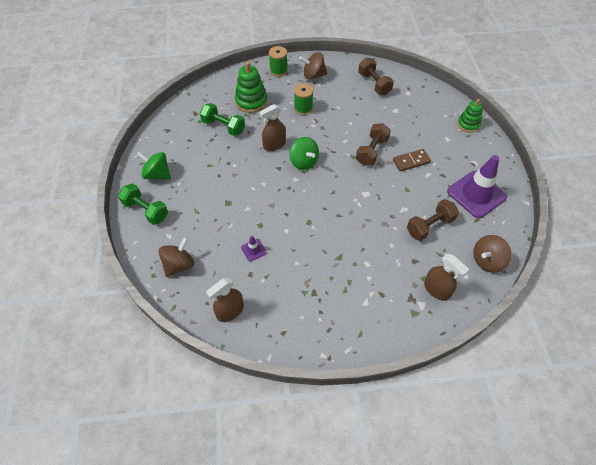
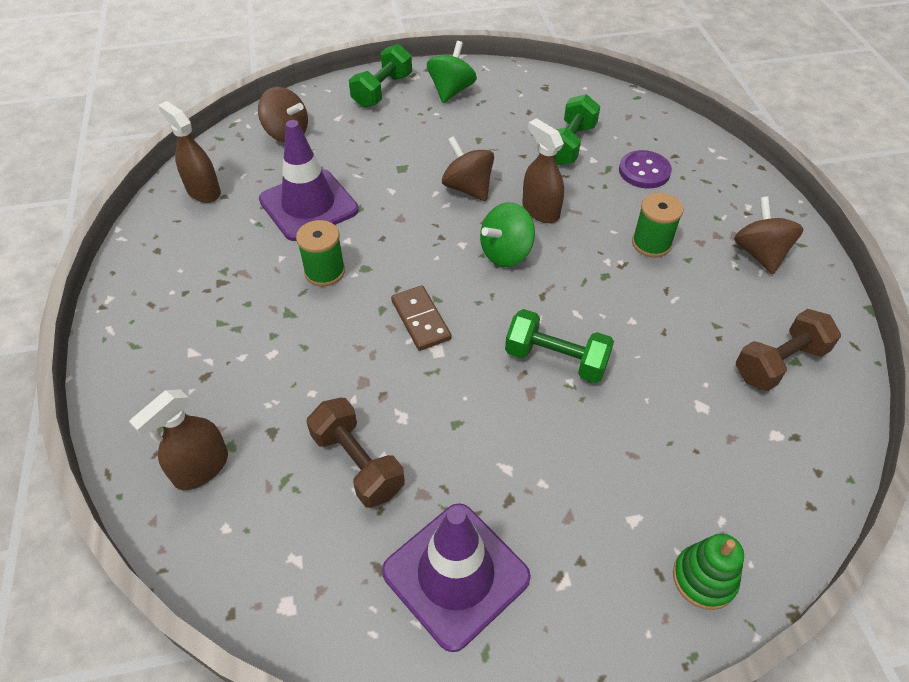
camera: 85 degrees right, 5 degrees down
green stacking toy [235,62,268,113] -> purple button [619,150,672,189]
purple traffic cone [241,236,267,262] -> purple traffic cone [259,120,359,241], size x2.36
green spool [269,46,288,77] -> green spool moved to [296,220,345,286]
brown dumbbell [356,123,391,166] -> green dumbbell [505,309,614,383]
brown domino [393,149,431,172] -> brown domino moved to [391,285,452,351]
brown spinning top [473,235,512,273] -> brown spinning top moved to [442,136,494,201]

